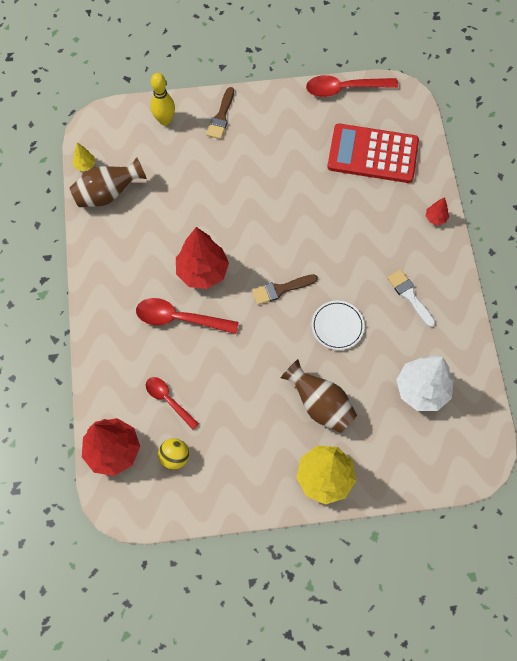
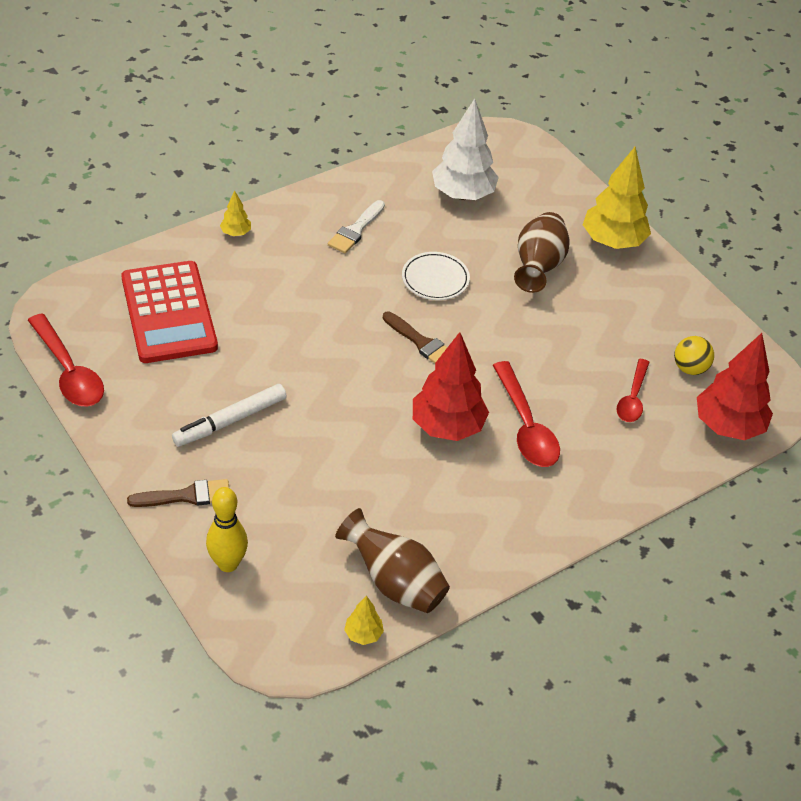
camera: 120 degrees left, 20 degrees down
red tree [426,197,449,225] -> yellow tree [220,191,251,236]
none -> white marker [172,384,286,447]

